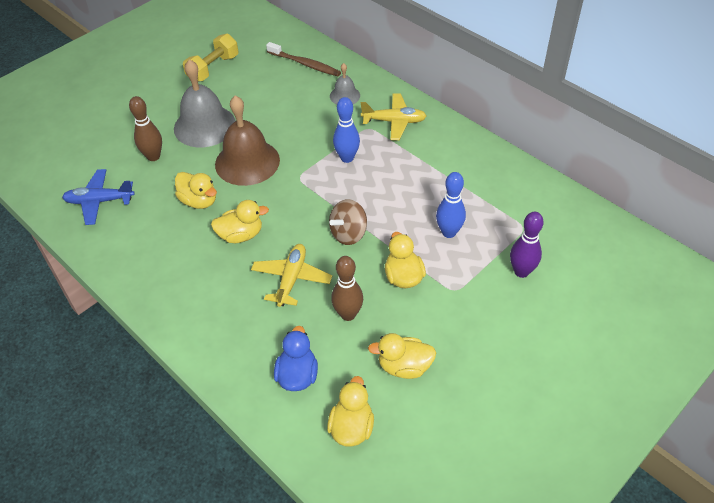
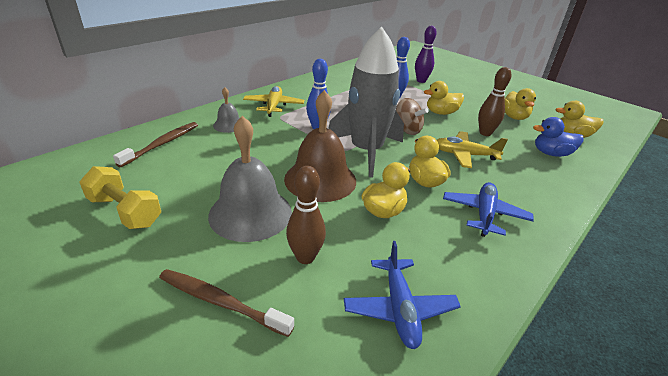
camera: 95 degrees left, 15 degrees down
none -> brown toothbrush [159,269,294,337]
none -> grey rocket [328,27,404,177]
none -> blue plane [443,182,534,237]

